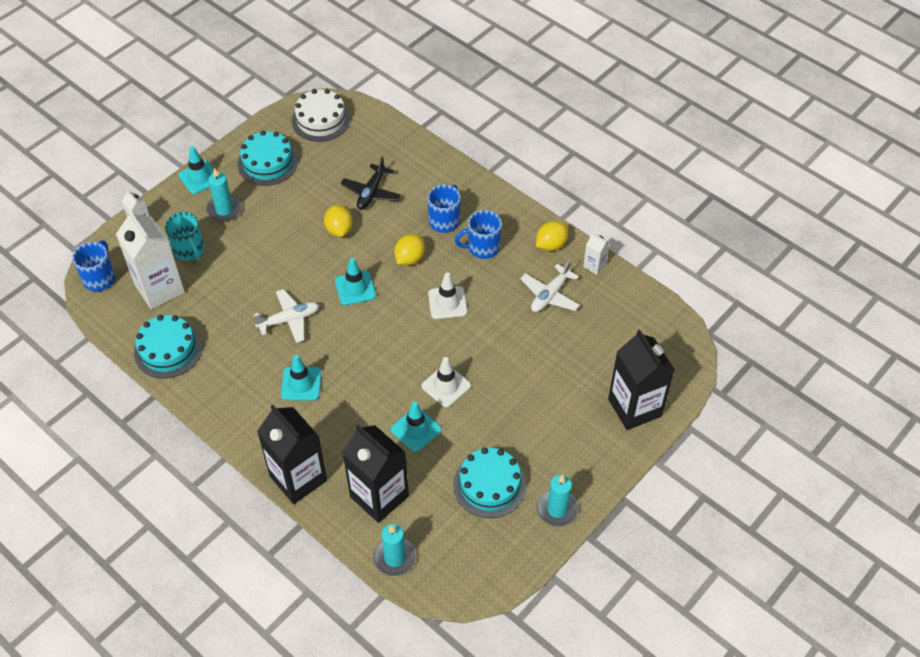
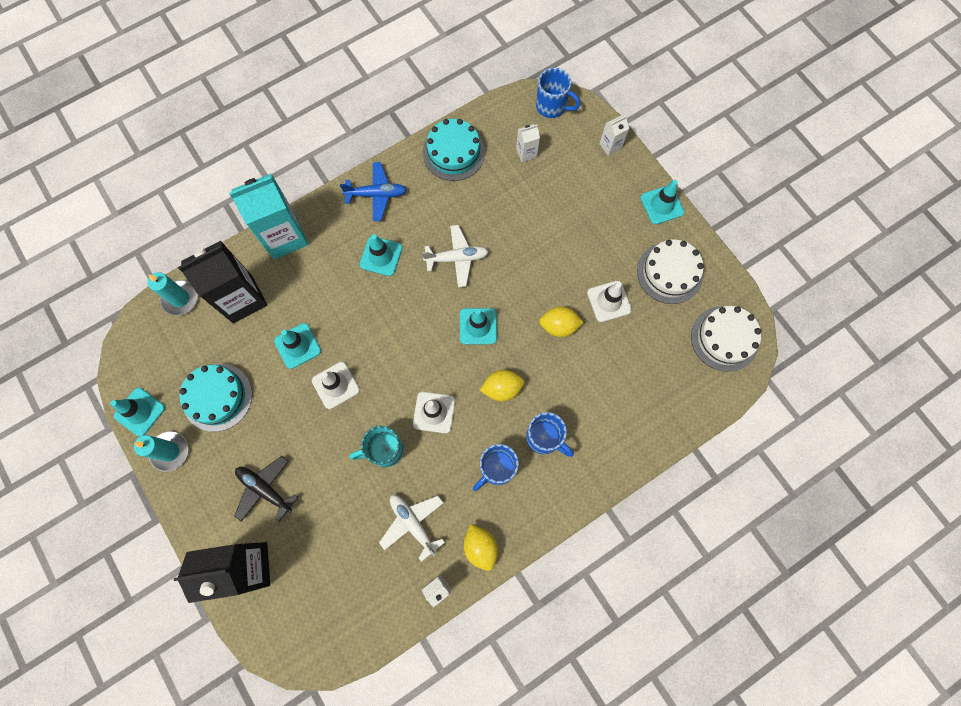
camera: 105 degrees right, 20 degrees up
white carton [116,209,185,309] -> white carton [516,124,540,162], size x0.45
turquoise mug [165,212,204,261] -> turquoise mug moved to [349,426,404,467]
turquoise candle [207,168,242,222] -> none
turquoise cake [237,131,298,186] -> white cake [637,239,704,304]
white plane [253,289,319,343] -> white plane turned 90 degrees counterclockwise [422,225,489,287]
black carton [257,405,327,504] -> turquoise carton [229,174,308,259]
black plane [341,156,401,210] -> black plane moved to [234,456,298,522]
yellow lemon [394,234,425,265] -> yellow lemon turned 60 degrees counterclockwise [480,370,524,401]
blue mug [455,210,502,259] -> blue mug turned 135 degrees counterclockwise [473,444,519,491]
none -> turquoise traffic cone [110,388,165,437]
none -> blue plane [340,162,407,221]
none -> white traffic cone [587,281,632,322]

